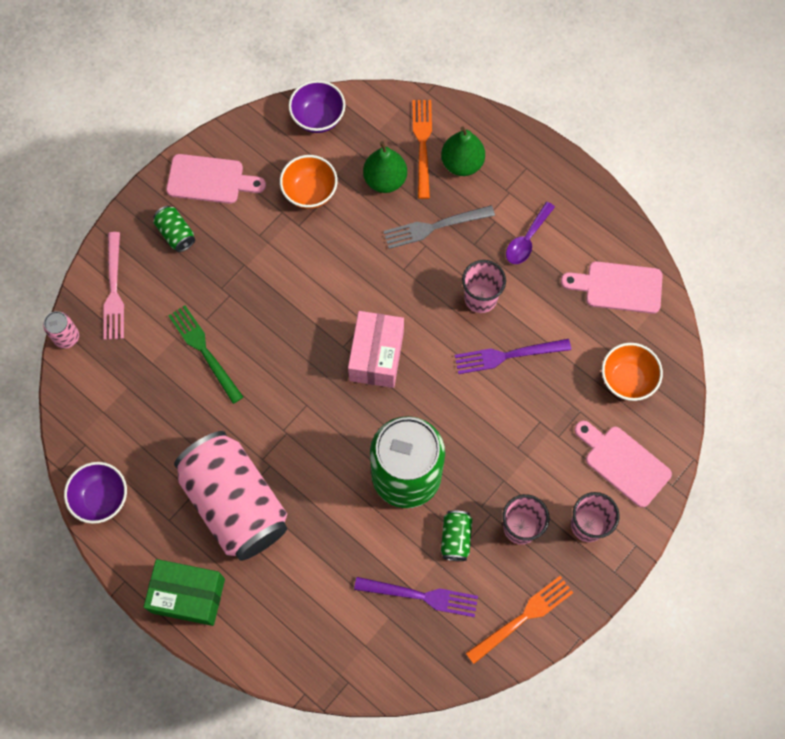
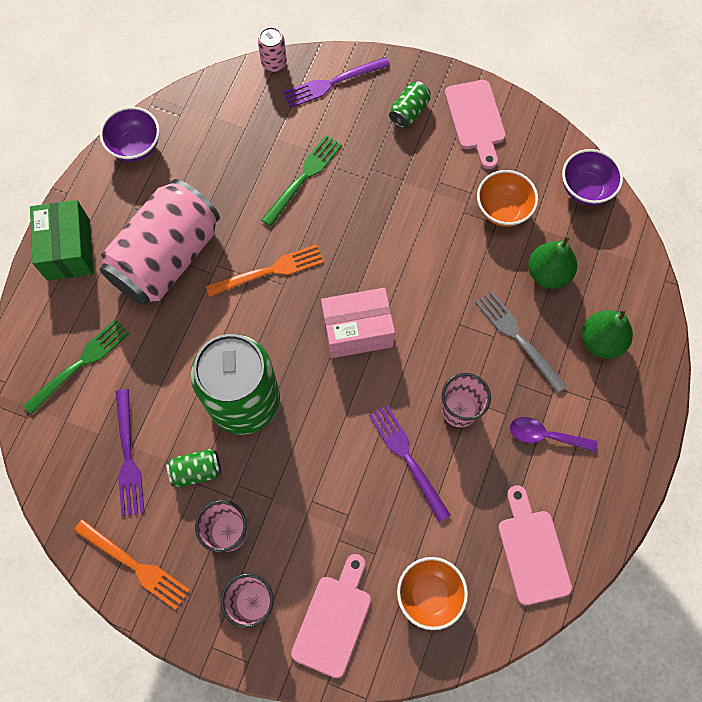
camera: 70 degrees right, 0 degrees up
pink fork [103,232,124,340] -> purple fork [283,57,390,108]
orange fork [413,100,432,199] -> orange fork moved to [206,244,324,297]
none -> green fork [23,319,130,415]

